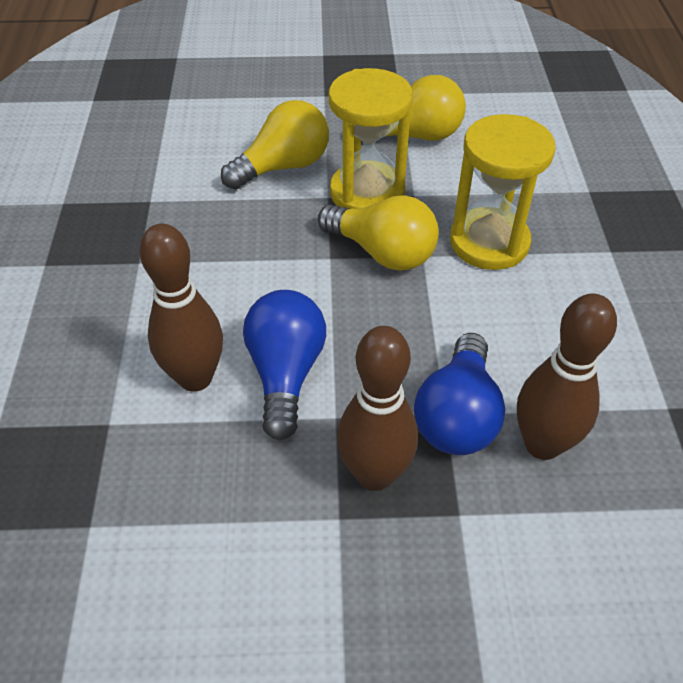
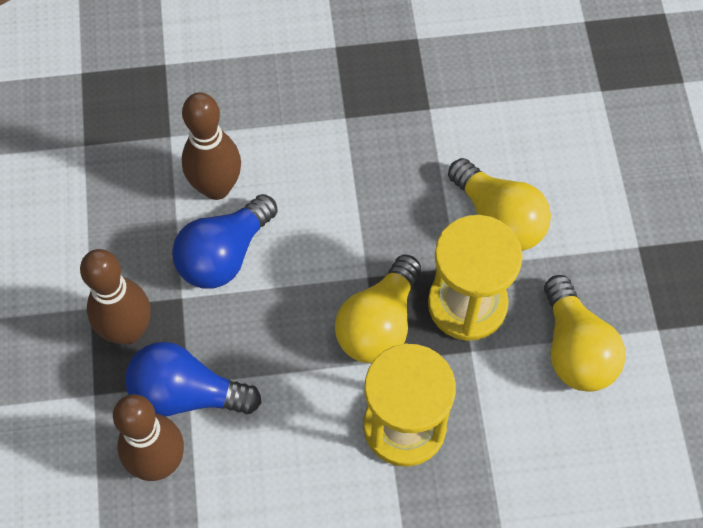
camera: 85 degrees right, 15 degrees up
blue light bulb [243,290,326,440] -> blue light bulb turned 135 degrees clockwise [172,194,277,289]

